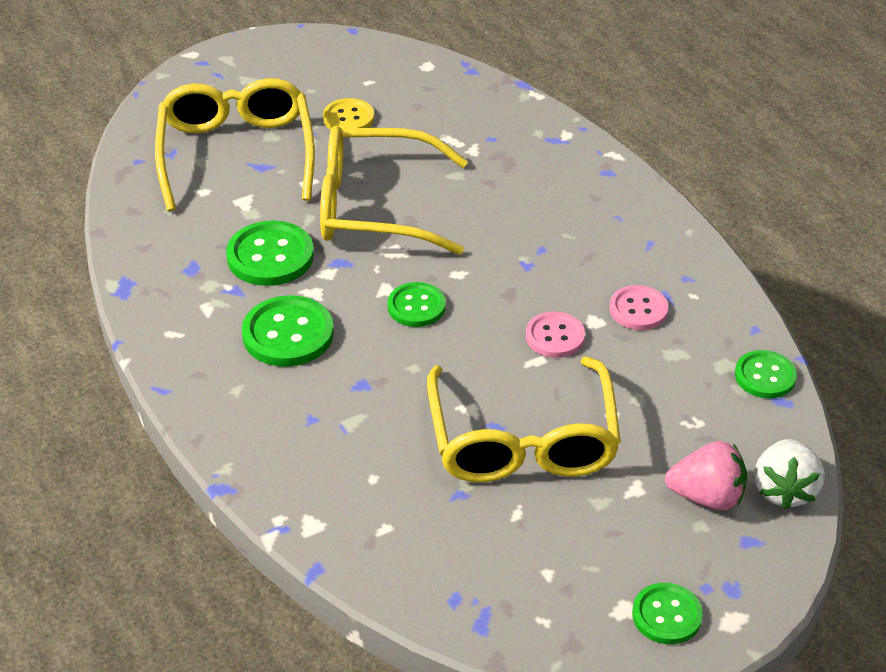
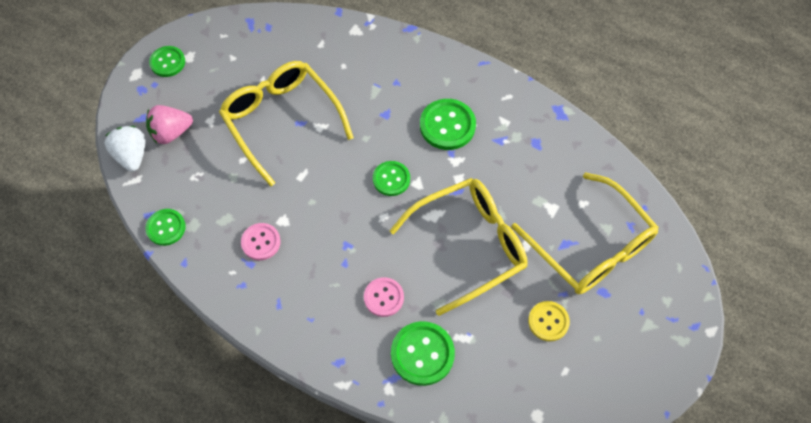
camera: 150 degrees right, 20 degrees up
green button [226,221,314,286] -> green button moved to [391,321,455,386]
pink button [526,311,585,358] -> pink button moved to [364,277,404,317]

